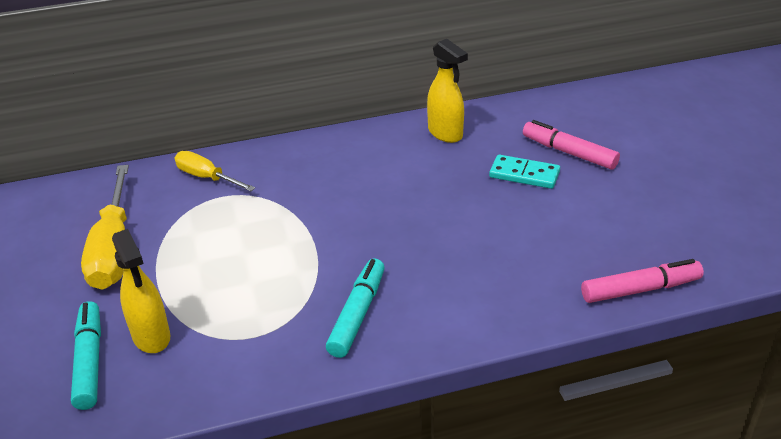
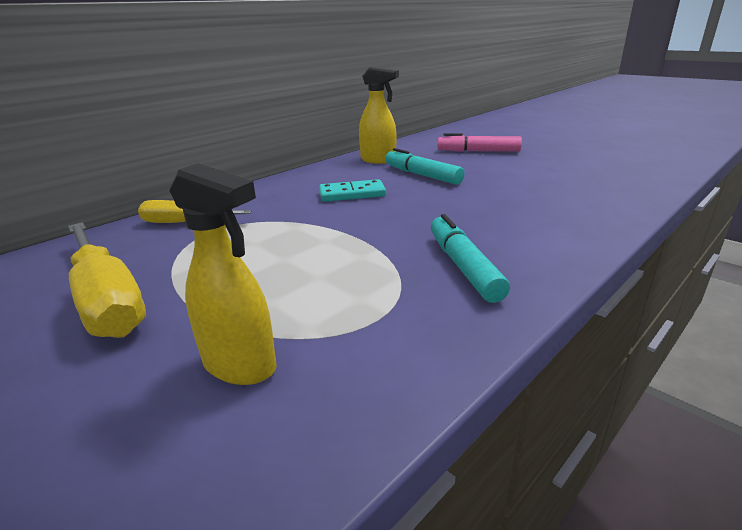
camera: 30 degrees left, 10 degrees down
turquoise marker [71,301,101,410] -> turquoise marker moved to [385,148,465,185]
turquoise domino [489,155,560,189] -> turquoise domino moved to [319,179,386,202]
pink marker [581,259,704,303] -> none

